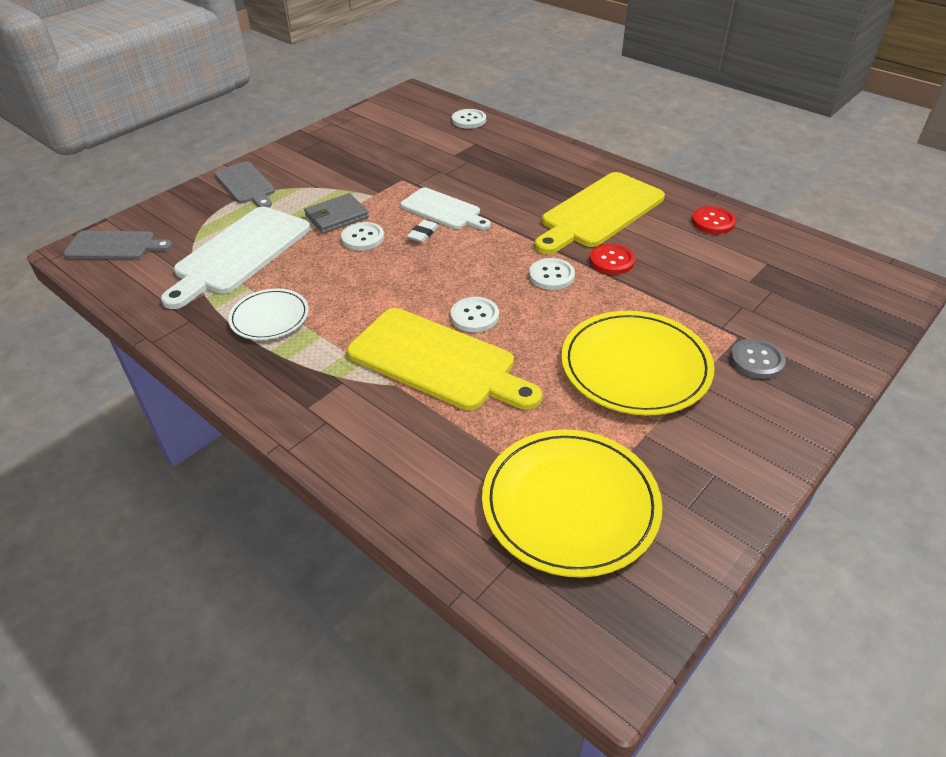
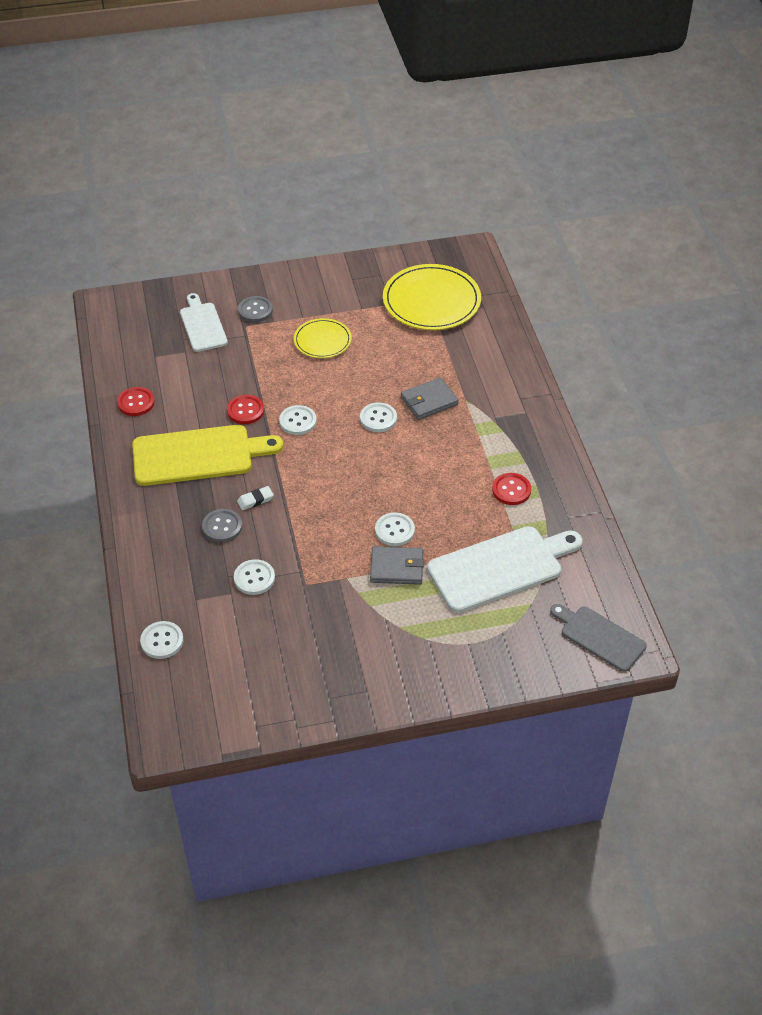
camera: 145 degrees left, 5 degrees up
grey cutting board [214,161,275,208] -> none
white plate [228,289,309,340] -> red button [492,473,531,505]
yellow cutting board [347,308,542,410] -> grey wallet [401,377,459,420]
white cutting board [400,187,491,230] -> white cutting board moved to [180,293,228,352]
white eraser [407,220,439,243] -> white eraser moved to [237,486,274,510]
yellow plate [561,311,714,416] -> yellow plate [294,318,352,358], size x0.57
none -> grey button [202,509,242,542]
none -> white button [234,559,275,595]

